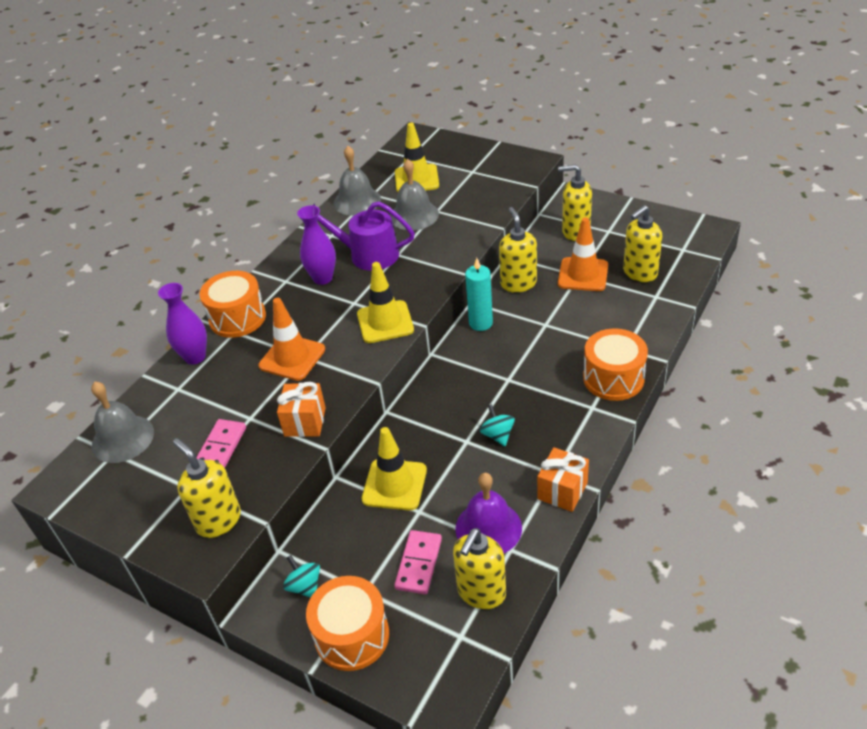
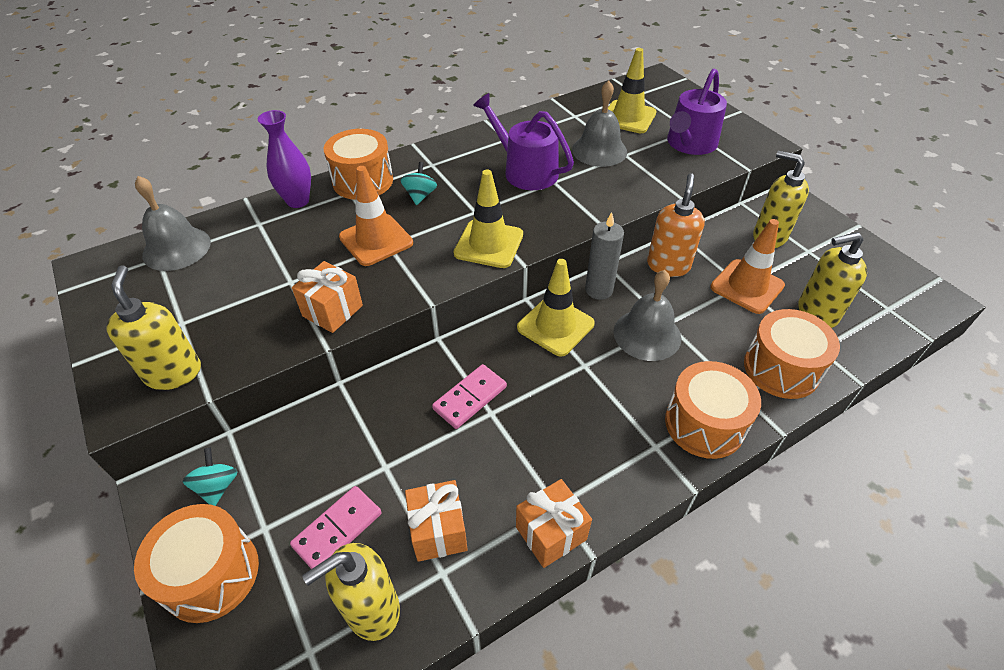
camera: 25 degrees right, 5 degrees up
pink domino [196,419,246,468] -> pink domino moved to [432,364,507,429]
purple vase [297,205,336,285] -> none
grey bell [333,146,381,216] -> grey bell moved to [614,270,681,361]
yellow traffic cone [362,427,427,510] -> yellow traffic cone moved to [517,259,595,357]
purple bell [455,473,522,553] -> orange gift [405,480,468,562]
turquoise candle [465,258,493,331] -> grey candle [585,212,624,300]
turquoise spinning top [480,404,515,446] -> turquoise spinning top moved to [401,162,437,205]
yellow soap dispenser [499,207,537,293] -> orange soap dispenser [647,173,705,277]
none -> purple watering can [667,69,727,155]
none -> orange drum [744,309,840,399]

